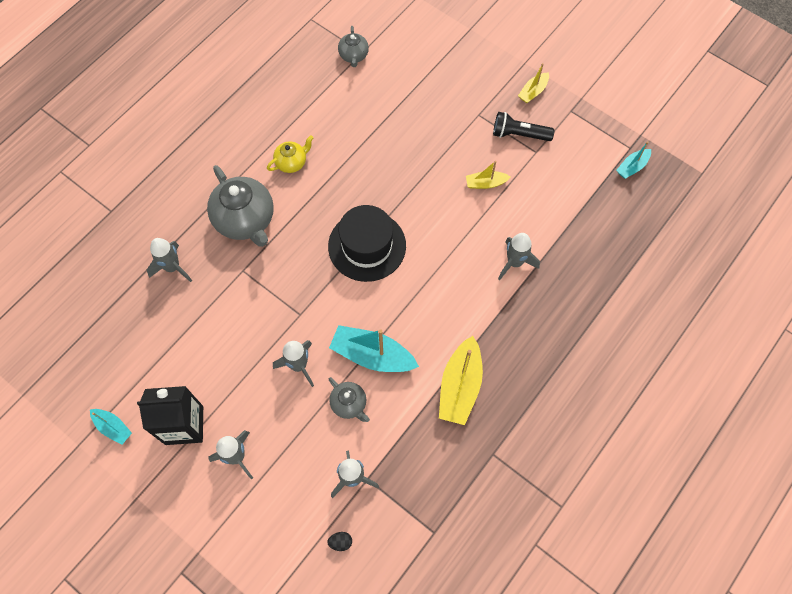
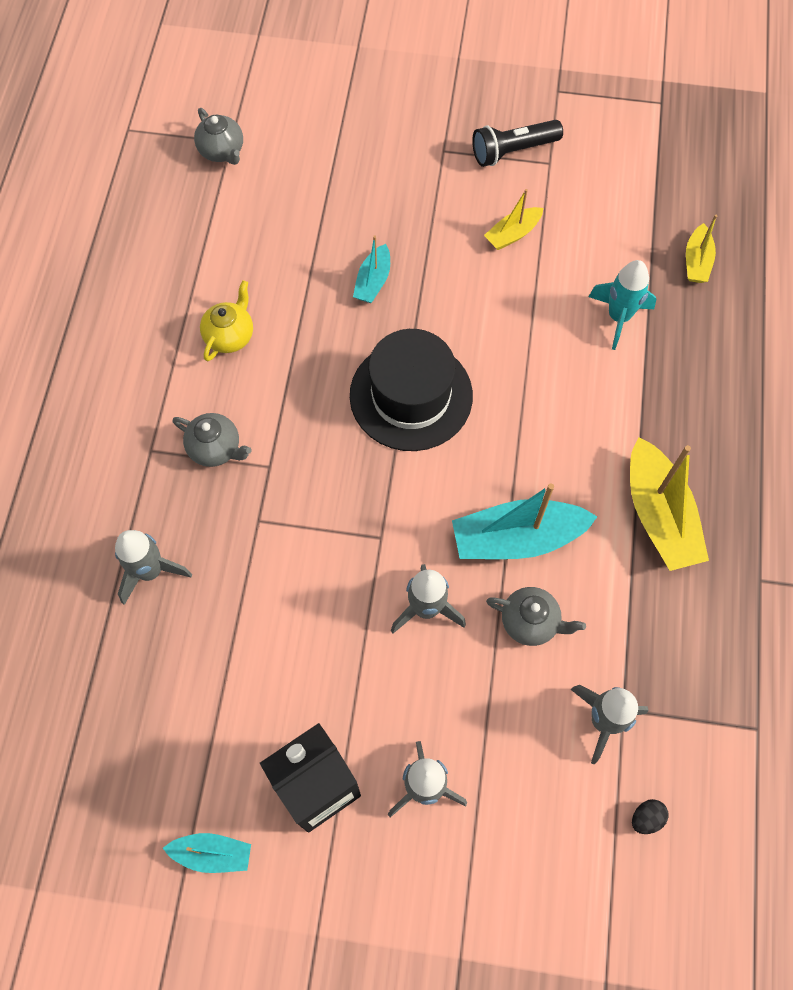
camera: 30 degrees left, 0 degrees up
grey teapot [207,165,274,247] -> grey teapot [173,413,252,467], size x0.52
grey rocket [498,233,540,280] -> turquoise rocket [588,260,656,350]
yellow boat [518,63,549,103] -> yellow boat moved to [686,215,717,283]
turquoise boat [616,141,651,179] -> turquoise boat moved to [353,235,390,303]

